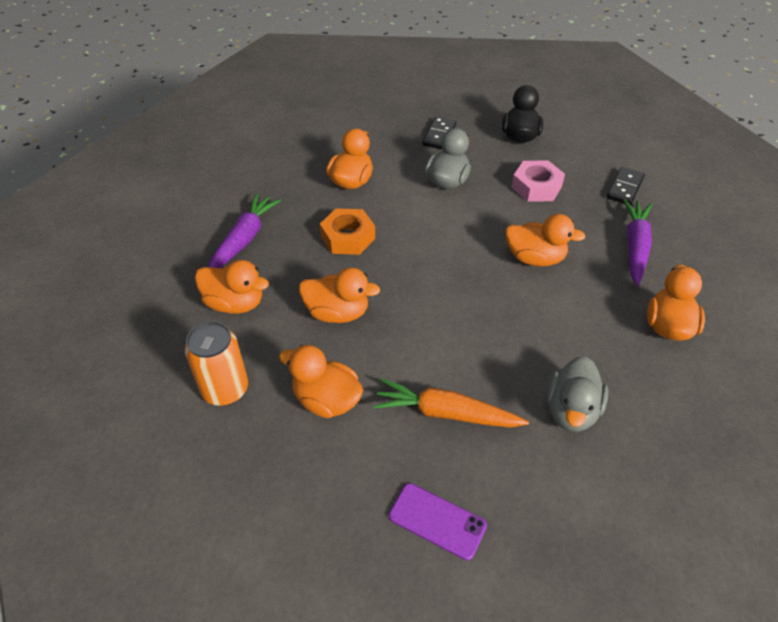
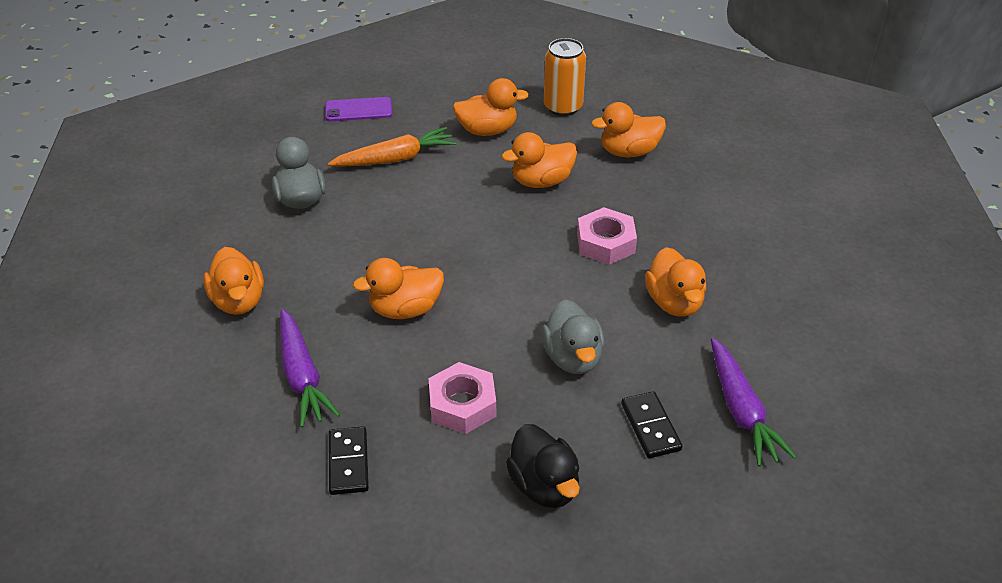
camera: 145 degrees right, 5 degrees down
purple carrot [208,193,281,268] -> purple carrot moved to [711,338,796,467]
orange nut [320,208,375,255] -> pink nut [577,207,637,265]

